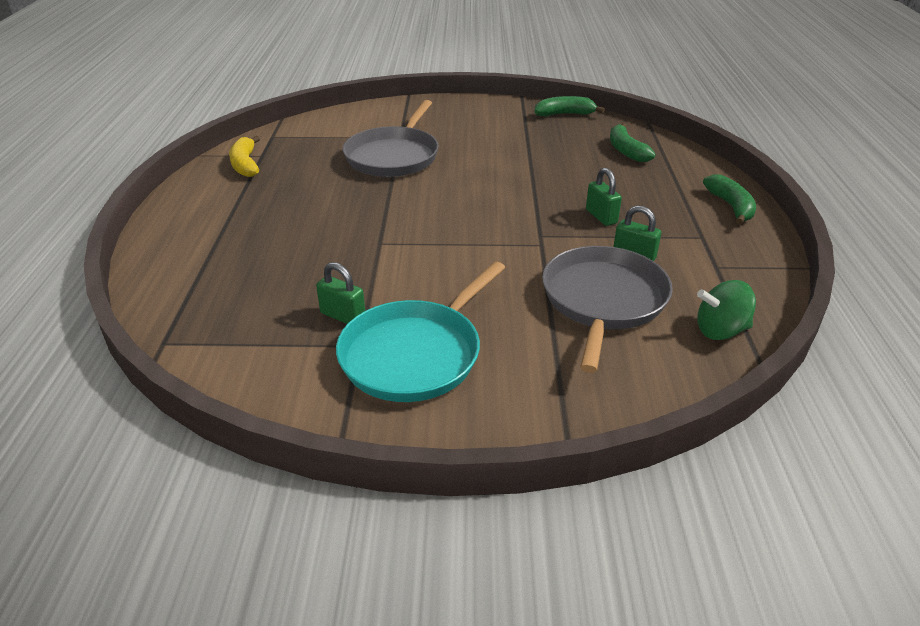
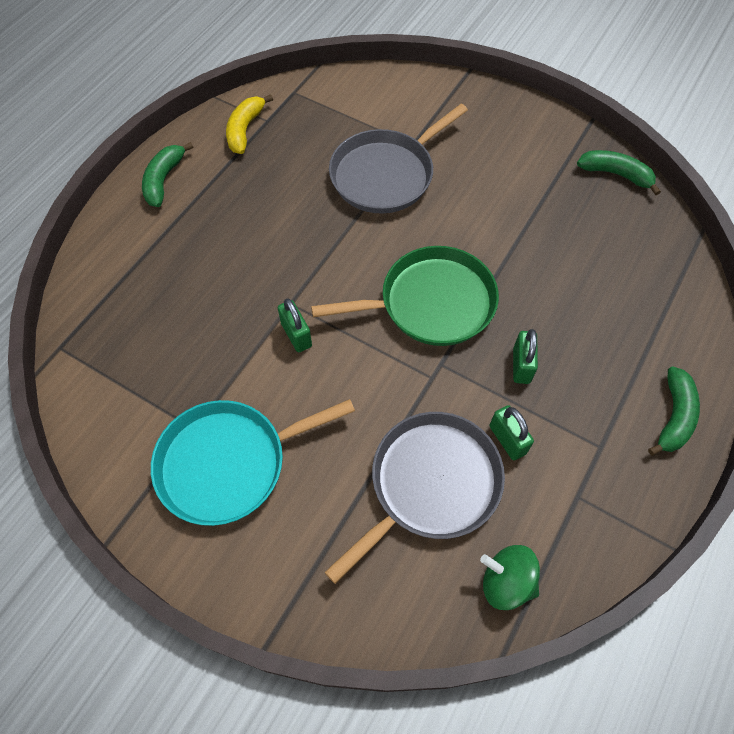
camera: 30 degrees right, 25 degrees up
green padlock [316,262,365,324] -> green padlock moved to [278,299,312,352]
green banana [610,123,656,162] -> green banana moved to [142,142,193,207]
none -> green pan [311,246,499,346]

